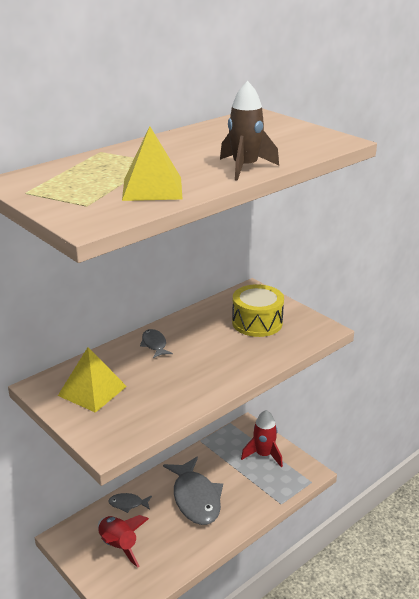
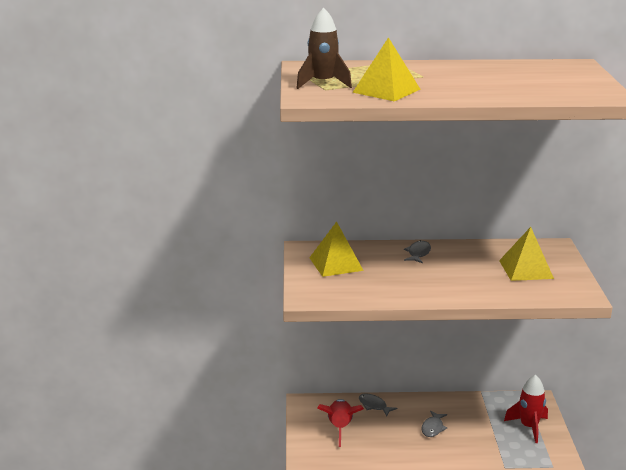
camera: 40 degrees right, 5 degrees down
grey fish [163,457,223,525] -> grey fish [421,411,447,437], size x0.46
brown rocket [220,81,279,181] -> brown rocket moved to [296,8,352,89]
yellow drum [232,284,284,337] -> yellow pyramid [499,227,554,281]

